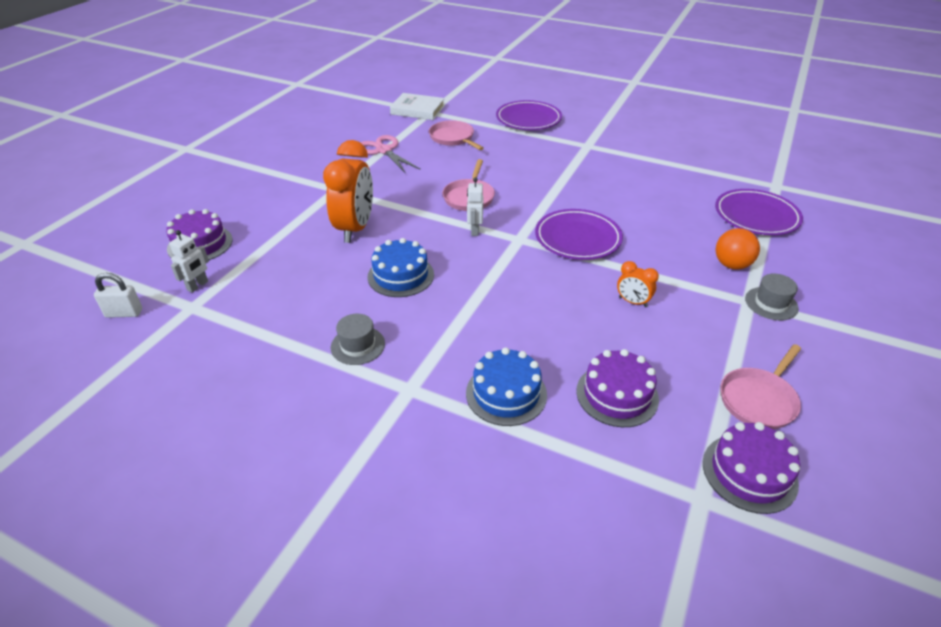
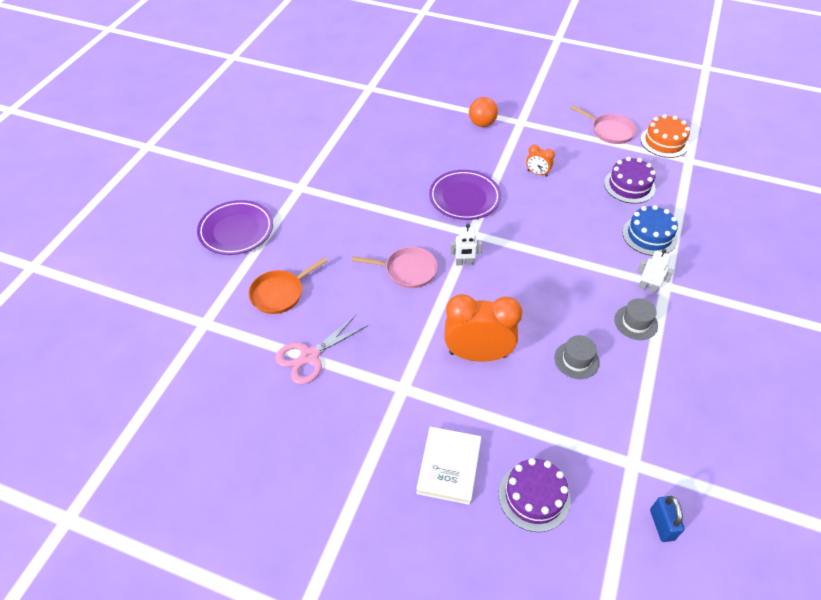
camera: 95 degrees left, 10 degrees up
white padlock [94,273,142,318] -> blue padlock [650,496,685,542]
white robot [169,230,209,293] -> white robot moved to [637,249,674,293]
blue cake [368,238,434,297] -> none
white book [390,93,445,120] -> white book moved to [416,427,481,505]
pink pan [429,120,484,150] -> orange pan [248,257,327,314]
orange clock [617,261,659,307] -> orange clock turned 90 degrees clockwise [526,144,555,177]
purple cake [703,422,800,514] -> orange cake [640,114,690,158]
purple plate [715,189,803,235] -> none
grey hat [745,274,799,321] -> grey hat moved to [554,335,600,379]

